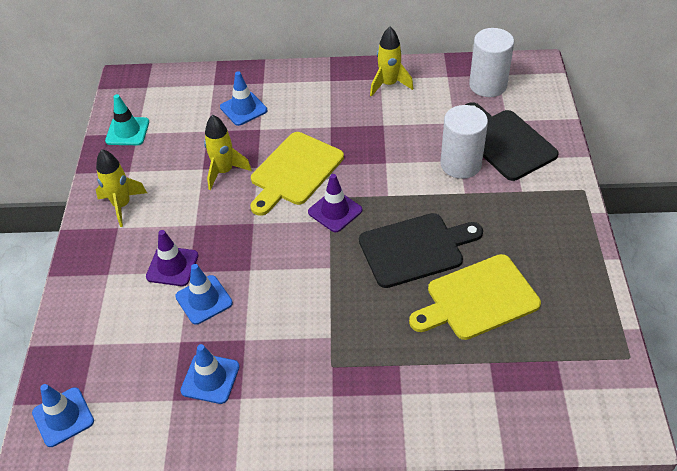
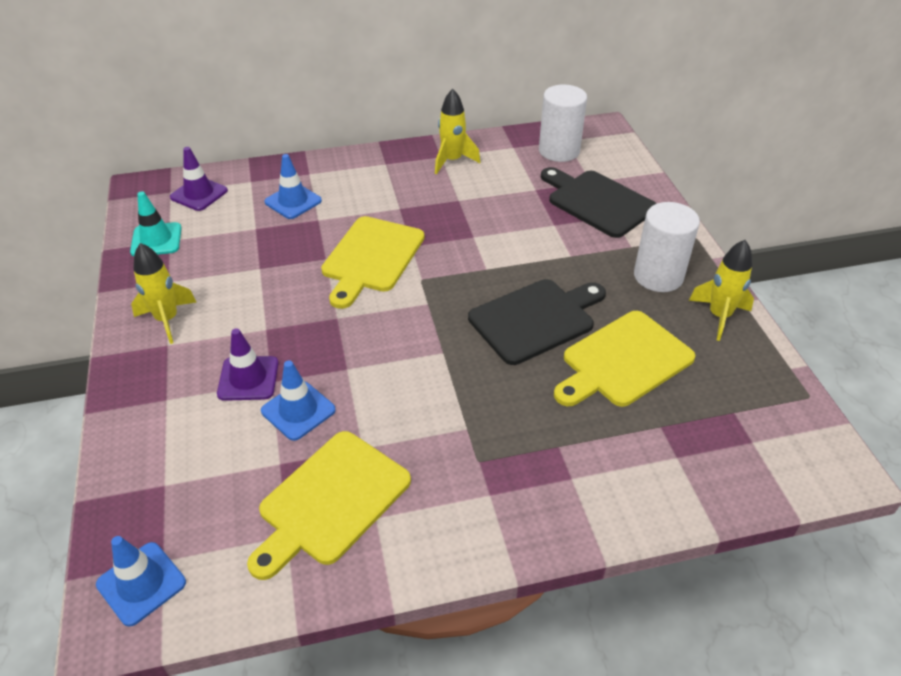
camera: 15 degrees left, 5 degrees down
blue traffic cone [181,344,240,404] -> yellow cutting board [247,431,411,580]
yellow rocket [204,115,252,190] -> yellow rocket moved to [689,240,754,341]
purple traffic cone [308,174,362,232] -> purple traffic cone moved to [170,147,228,211]
white cylinder [440,105,488,179] -> white cylinder moved to [634,202,700,292]

